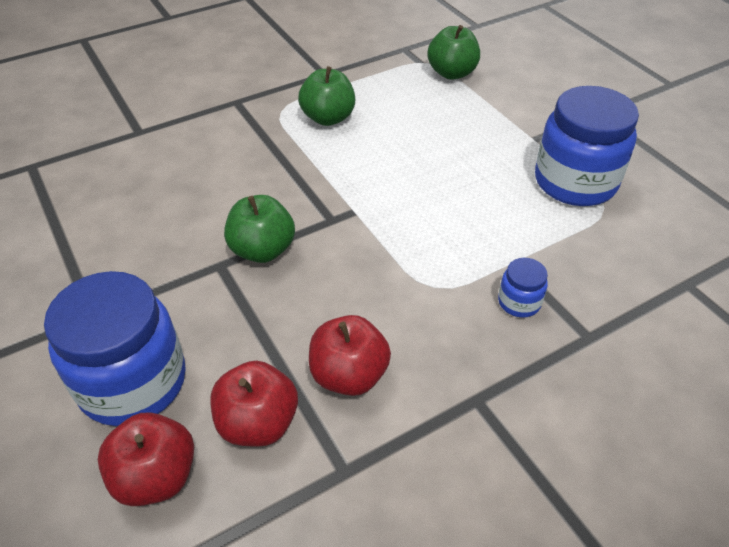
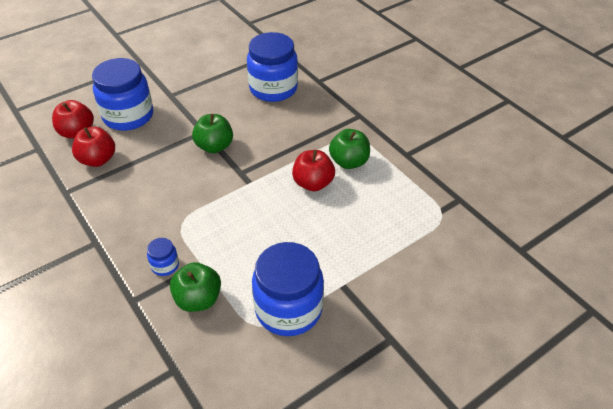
camera: 85 degrees right, 0 degrees up
red apple [309,315,391,396] -> red apple moved to [292,150,335,191]
green apple [427,25,480,80] -> green apple moved to [170,262,221,312]
none -> blue jar [247,32,298,102]

